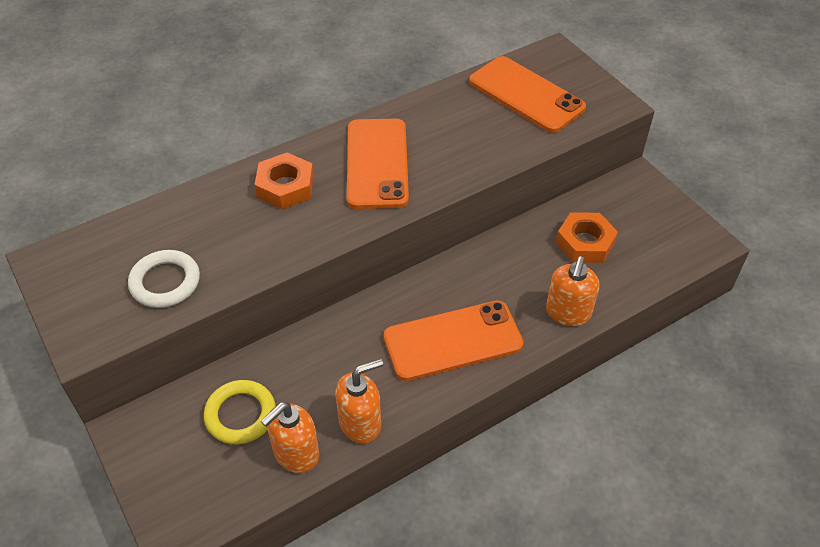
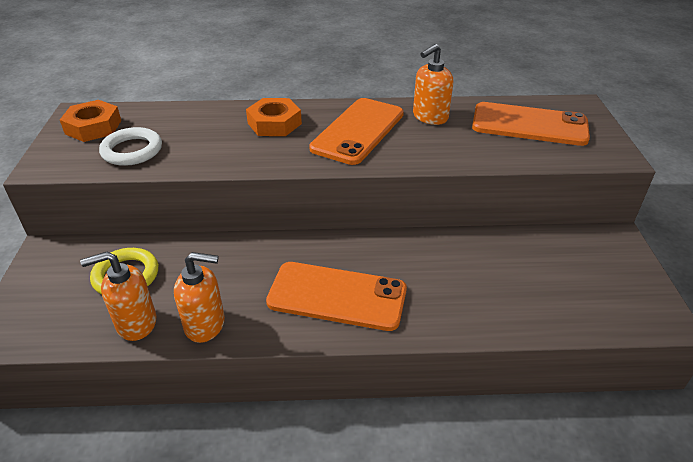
camera: 30 degrees right, 10 degrees down
orange phone [469,56,586,133] -> orange phone turned 60 degrees counterclockwise [472,102,590,146]
orange soap dispenser [546,256,599,326] -> orange soap dispenser moved to [413,44,453,125]
orange nut [556,212,618,263] -> orange nut moved to [60,100,121,142]

